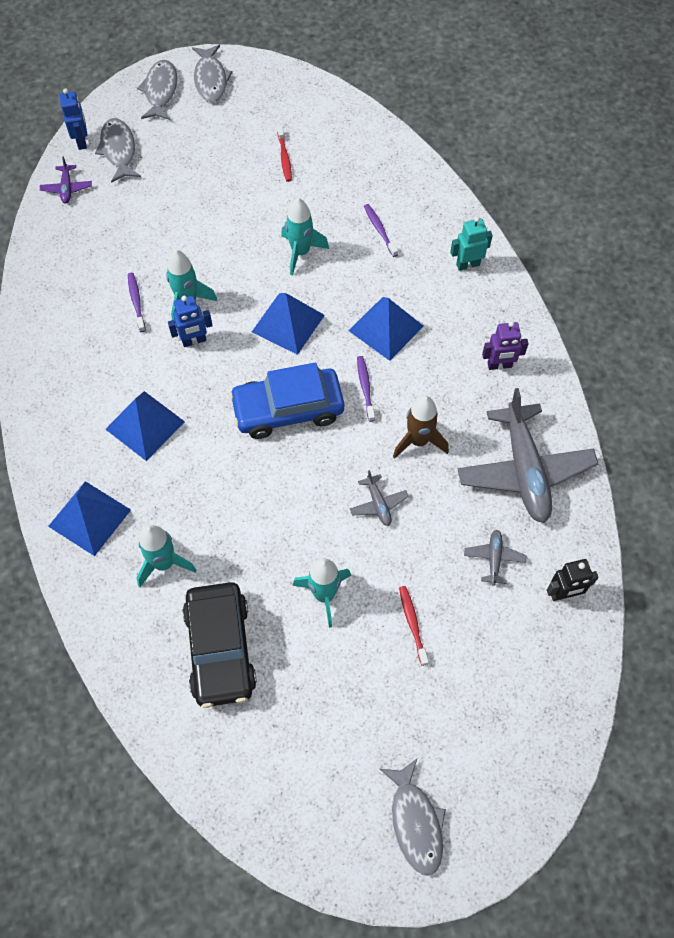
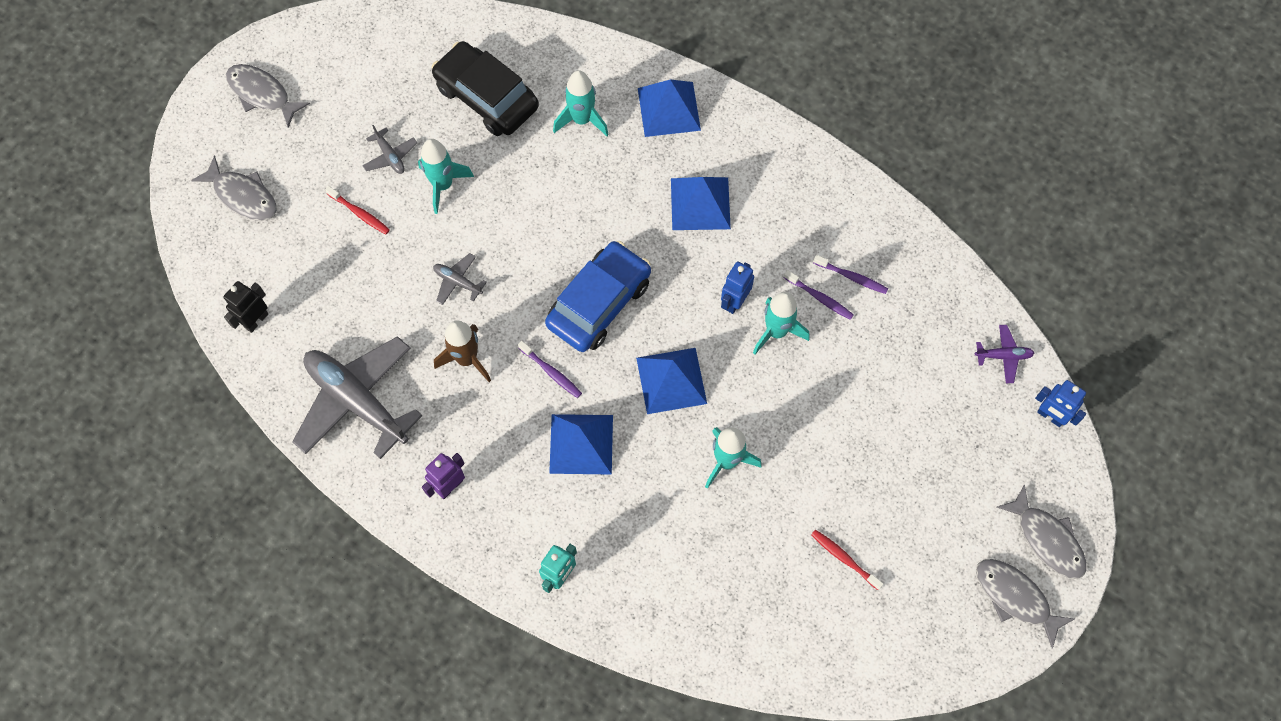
camera: 140 degrees right, 5 degrees up
purple plane [40,157,92,203] -> purple plane turned 135 degrees clockwise [975,325,1034,383]
grey fish [95,118,141,183] -> grey fish moved to [191,155,277,221]
purple toothbrush [364,204,398,257] -> purple toothbrush moved to [813,255,888,294]
grey plane [464,530,526,586] -> grey plane moved to [362,125,417,174]

